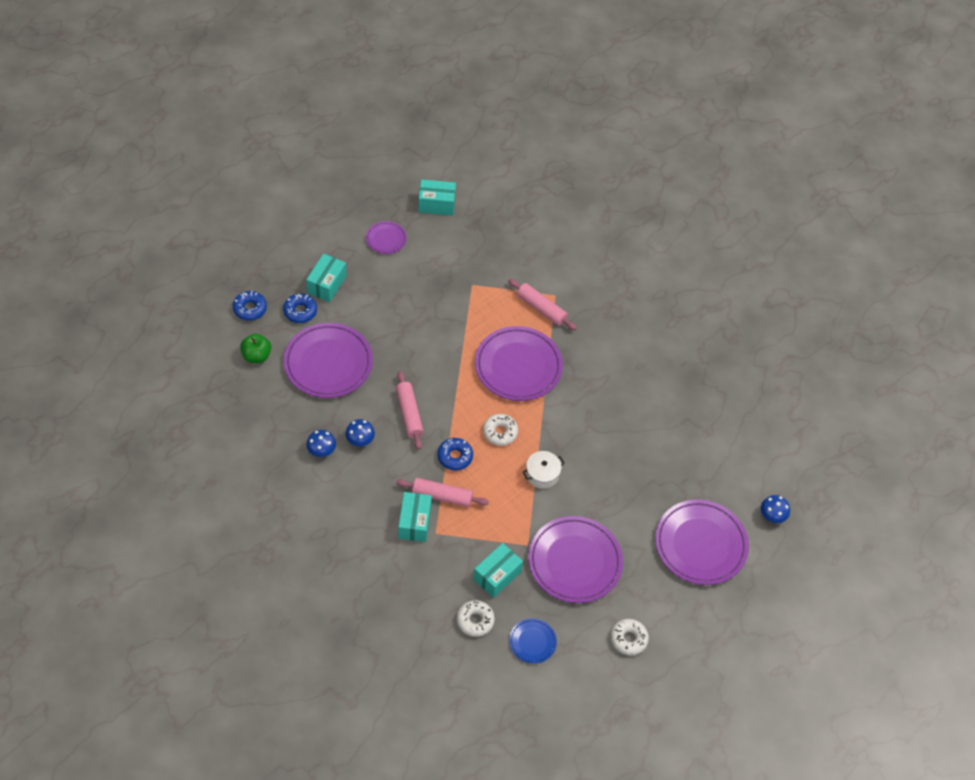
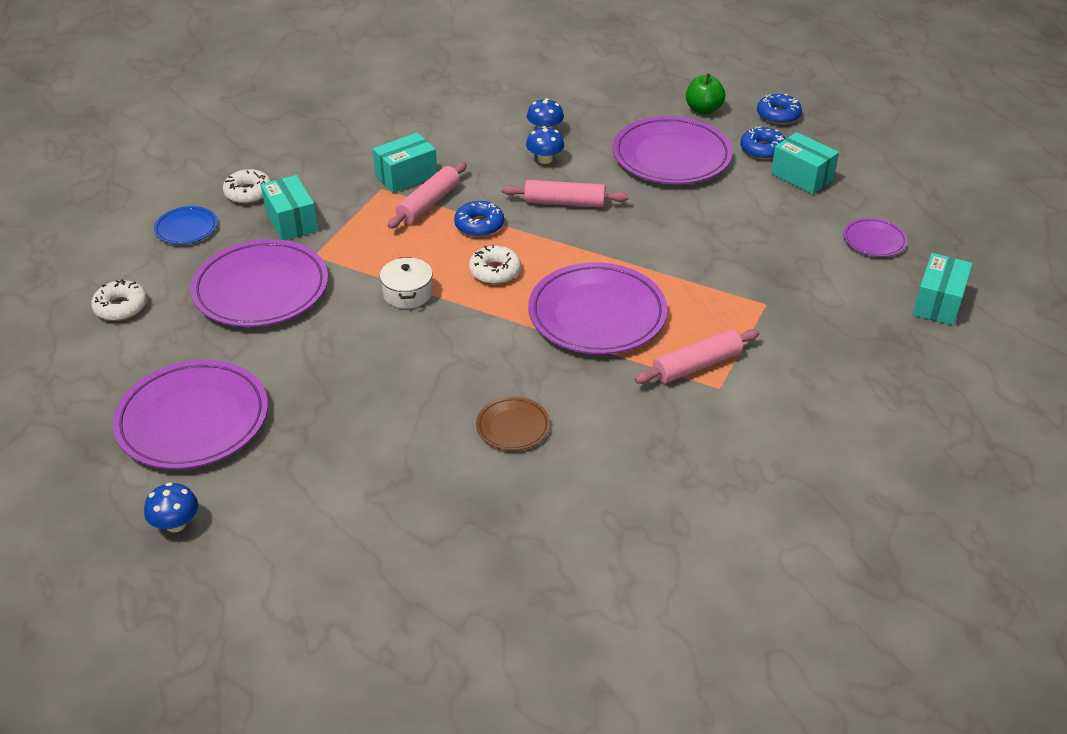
camera: 115 degrees right, 15 degrees down
turquoise box [398,492,432,542] -> turquoise box turned 60 degrees counterclockwise [373,133,437,193]
none -> brown plate [476,397,550,451]

